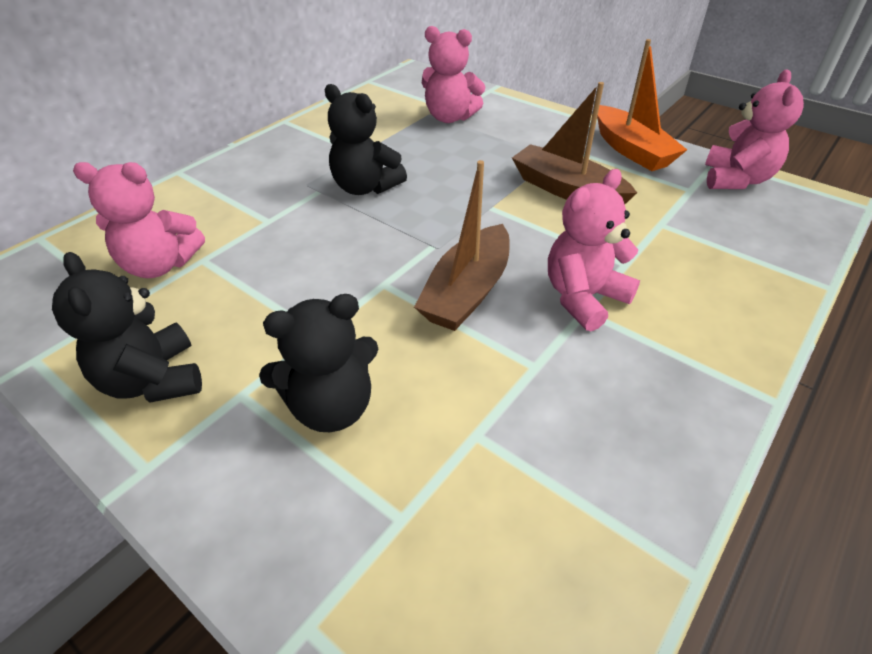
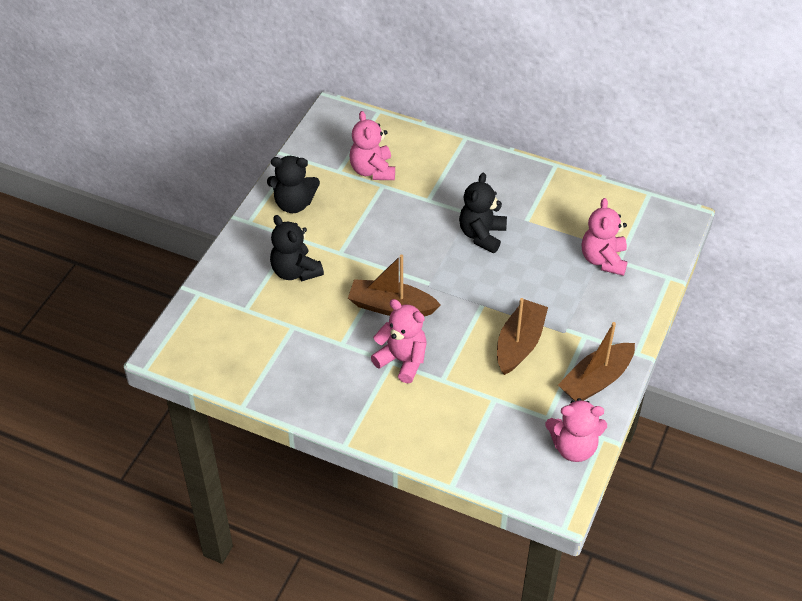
camera: 75 degrees right, 5 degrees up
black teddy bear [52,252,202,403] -> black teddy bear turned 135 degrees counterclockwise [267,156,320,213]
orange boat [597,39,687,171] -> brown boat [558,322,635,401]

